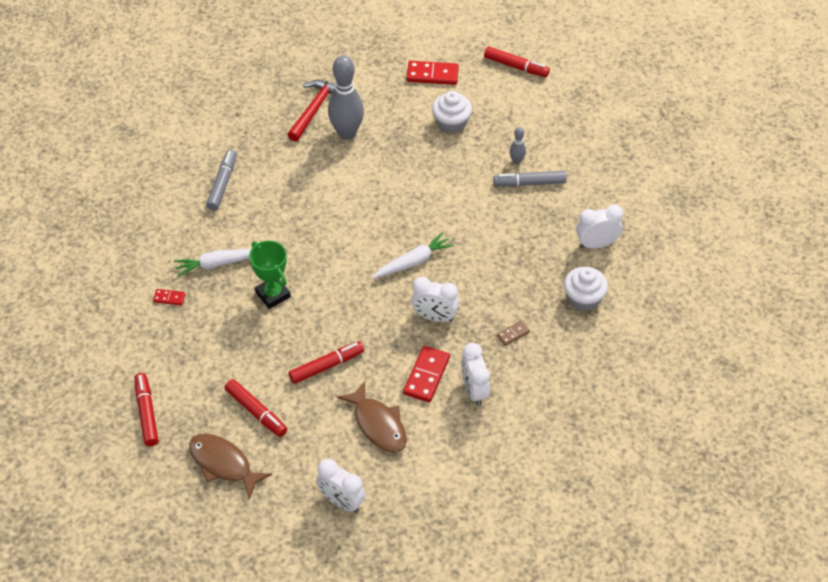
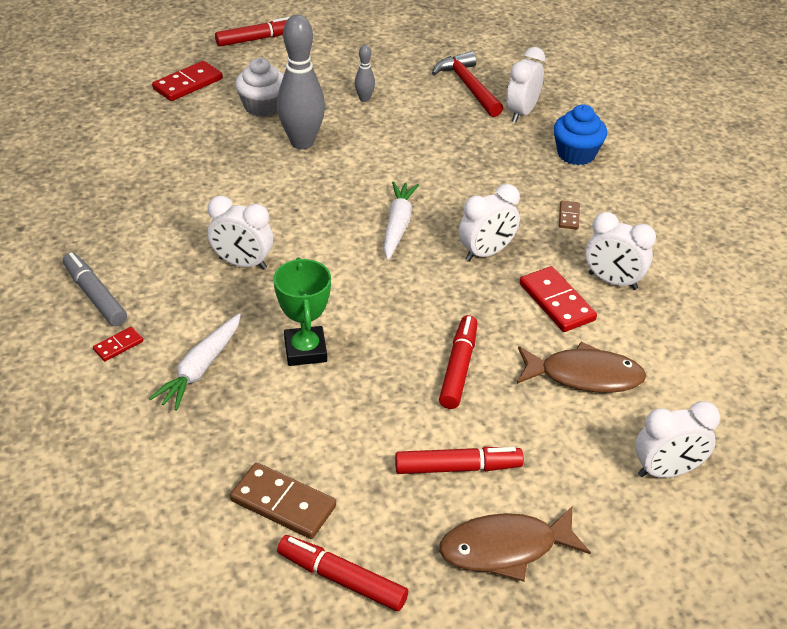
camera: 50 degrees left, 10 degrees down
red domino [153,289,186,305] -> red domino moved to [93,327,143,361]
green trophy [249,240,291,309] -> green trophy turned 75 degrees clockwise [273,258,331,366]
red hammer [287,80,335,142] -> red hammer moved to [432,51,503,117]
grey bowling pin [328,55,364,140] -> grey bowling pin moved to [277,15,325,149]
grey marker [493,171,567,187] -> none
white cupcake [564,267,608,311] -> blue cupcake [554,105,607,165]
none -> white clock [208,196,273,270]
none -> brown domino [230,463,336,539]

